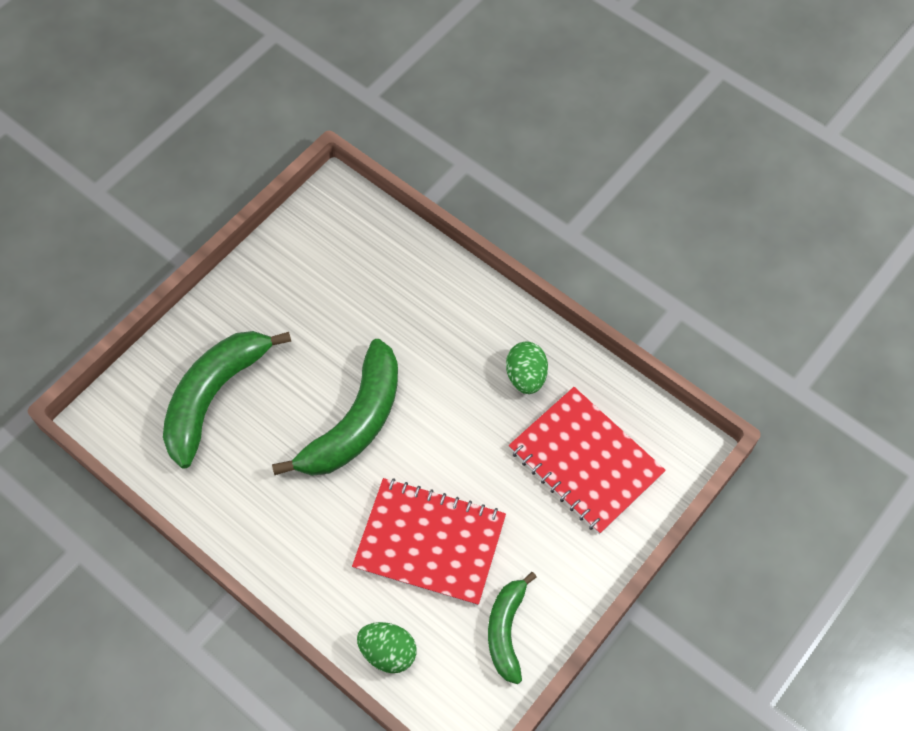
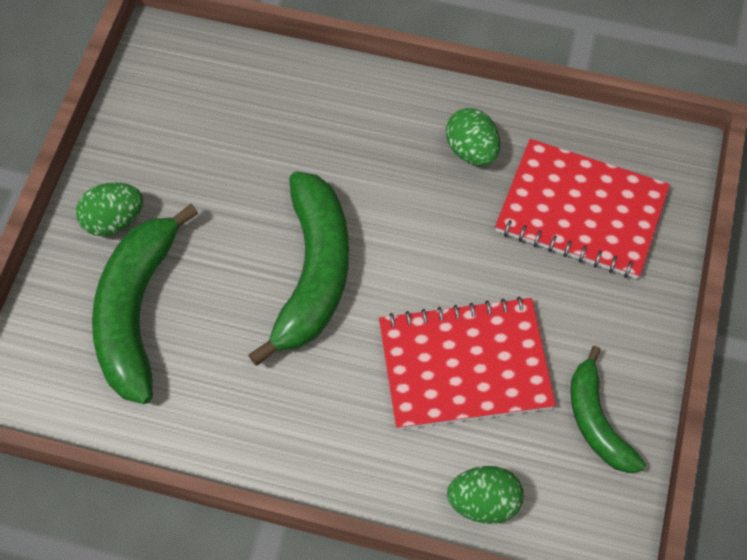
camera: 25 degrees left, 0 degrees up
none -> green egg [76,182,143,236]

